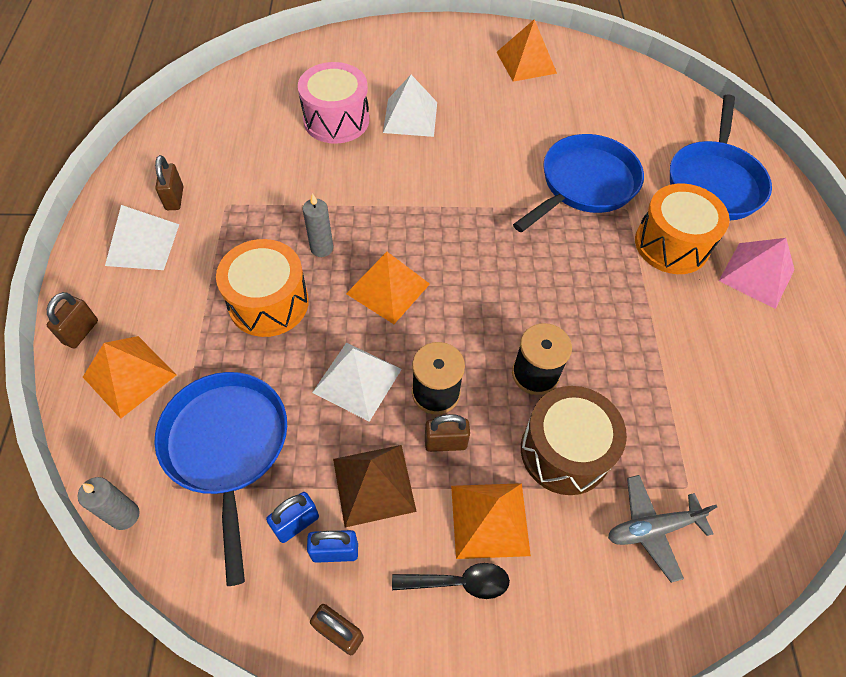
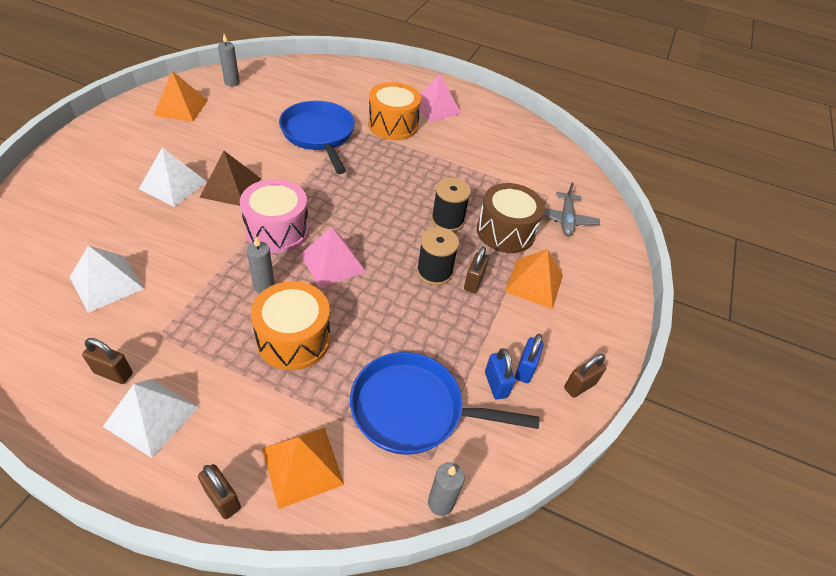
camera: 70 degrees left, 10 degrees down
pink drum [298,62,369,144] -> pink drum moved to [240,179,309,253]
white pyramid [312,343,402,422] -> white pyramid moved to [69,245,144,313]
brown pyramid [333,445,417,528] -> brown pyramid moved to [200,151,261,206]
orange pyramid [346,252,430,324] -> pink pyramid [300,227,366,288]
black spoon [392,563,510,599] -> none
blue pan [670,94,772,221] -> none
none -> grey candle [218,34,240,86]

